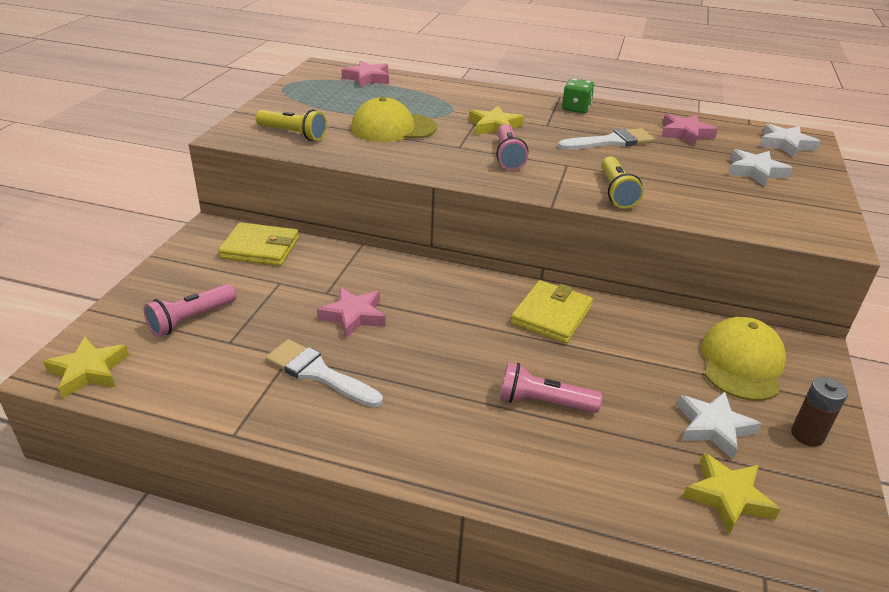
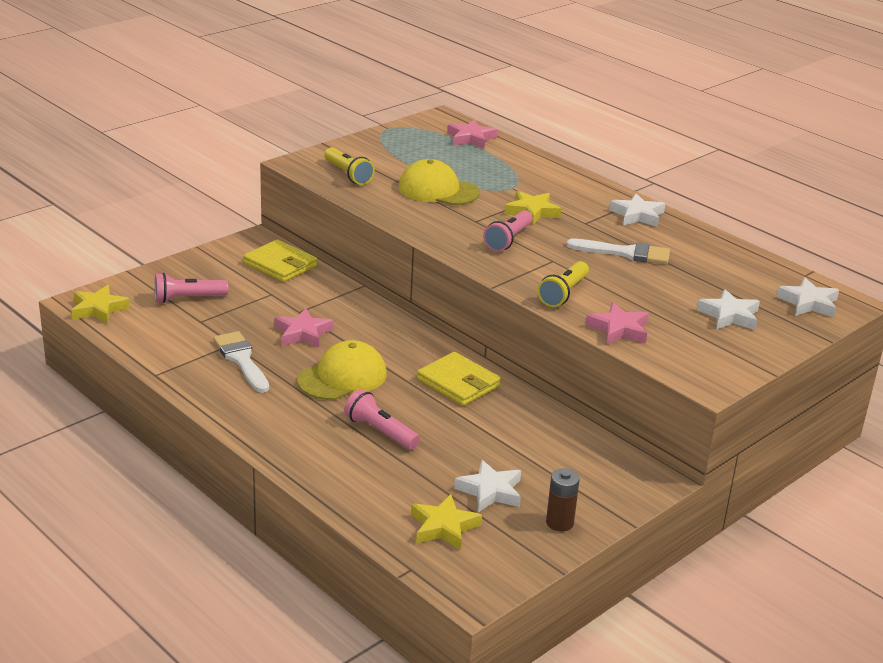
camera: 30 degrees right, 5 degrees down
yellow wallet [511,280,593,343] -> yellow wallet turned 75 degrees clockwise [417,352,501,406]
green dice [562,78,594,113] -> white star [609,193,665,227]
pink star [661,114,718,146] -> pink star moved to [585,302,649,345]
yellow cap [701,317,786,401] -> yellow cap moved to [297,340,387,400]

